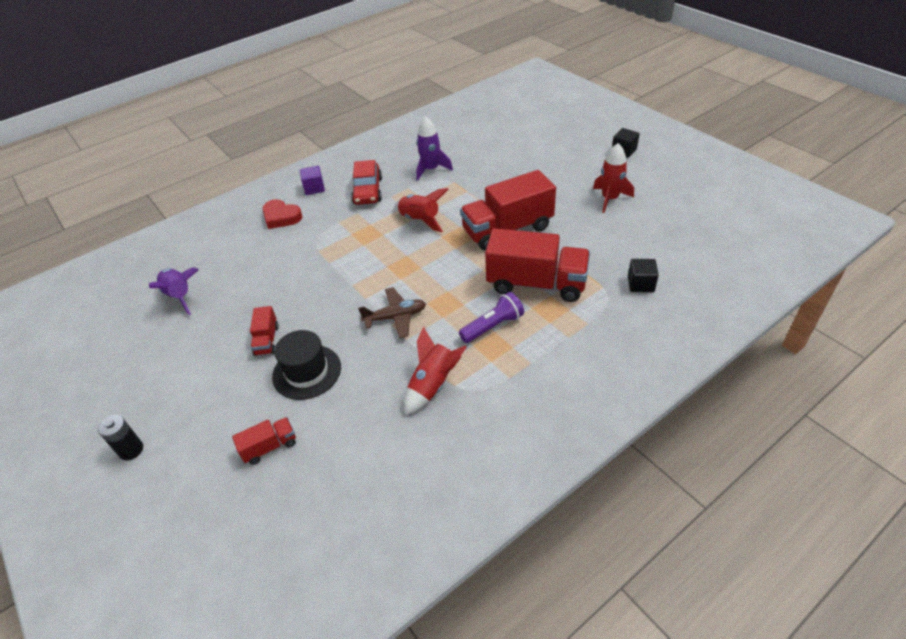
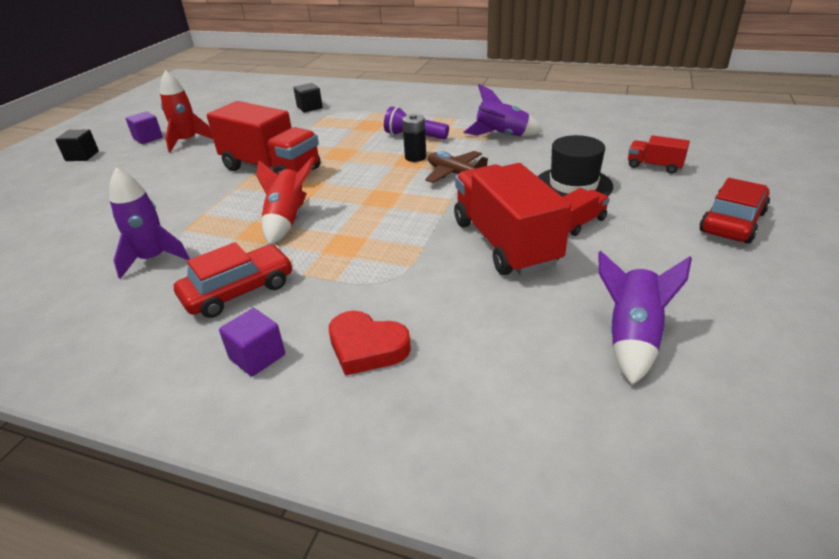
camera: 125 degrees left, 10 degrees down
black battery [98,415,143,460] -> black battery moved to [402,114,426,162]
red heart [263,199,302,229] -> red heart turned 120 degrees clockwise [329,311,411,376]
red rocket [404,327,467,415] -> purple rocket [463,84,543,136]
red truck [485,228,590,302] -> red truck moved to [454,163,571,275]
none -> purple cube [126,111,163,144]
none -> red car [700,178,770,243]

